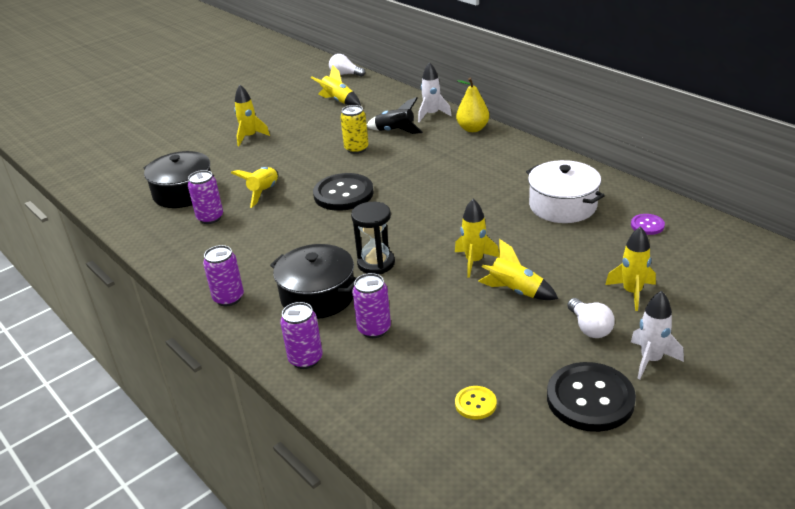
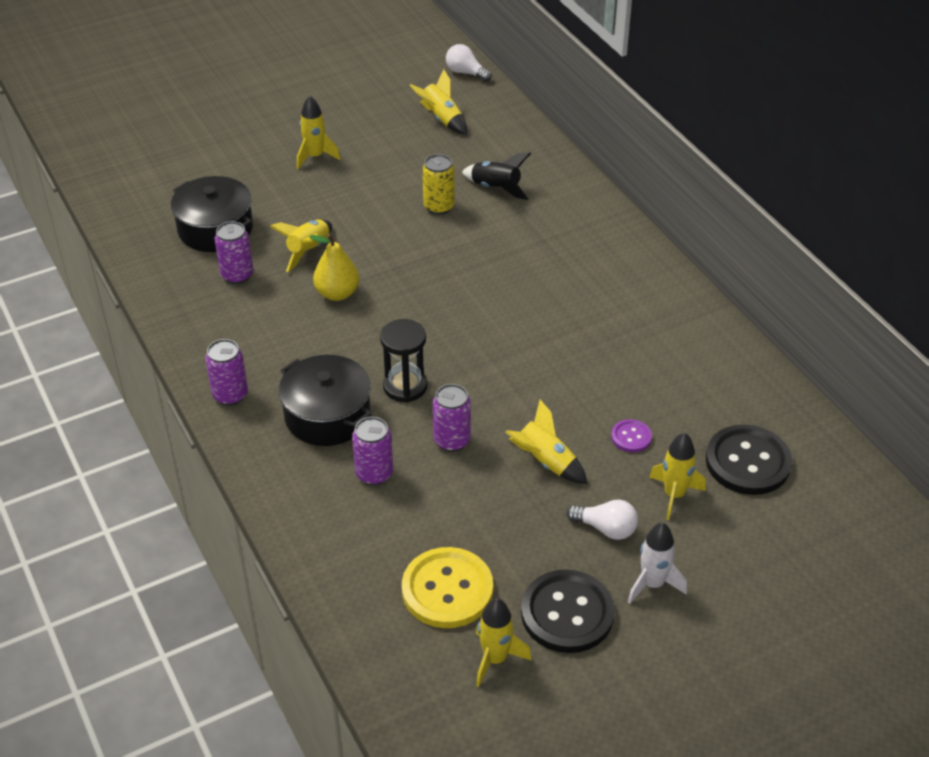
camera: 10 degrees right, 10 degrees up
purple can [280,302,323,369] -> purple can moved to [433,384,471,452]
black button [313,173,374,211] -> black button moved to [706,425,792,495]
white rocket [418,62,452,122] -> none
yellow rocket [455,199,499,278] -> yellow rocket moved to [476,598,532,687]
yellow button [455,386,497,420] -> yellow button [402,547,493,628], size x2.06
yellow pear [456,78,489,132] -> yellow pear moved to [309,234,359,301]
white pot [526,160,605,223] -> none
white light bulb [567,298,615,338] -> white light bulb turned 60 degrees counterclockwise [567,500,638,540]
purple button [631,214,665,235] -> purple button moved to [611,419,652,452]

